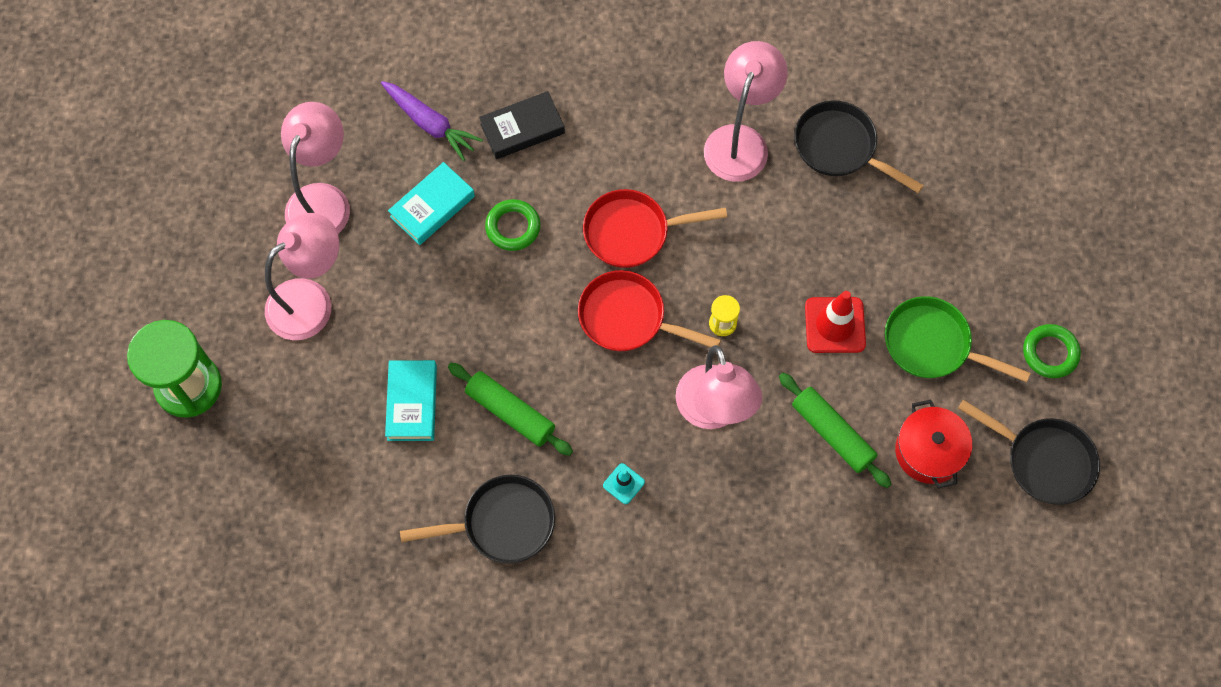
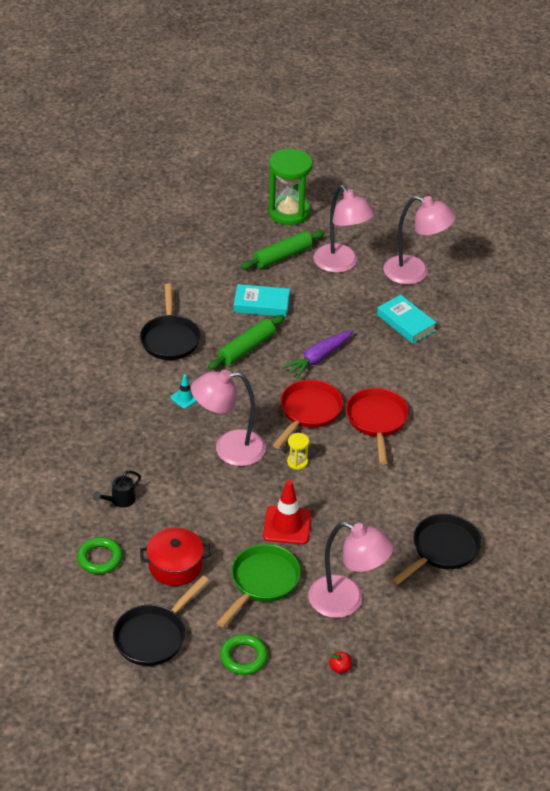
camera: 95 degrees right, 25 degrees down
purple carrot [381,81,483,161] -> purple carrot moved to [282,330,353,379]
black book [479,91,565,159] -> none
green ring [485,199,541,251] -> green ring moved to [77,537,123,574]
pink lamp [704,41,788,182] -> pink lamp moved to [308,522,394,618]
green rolling pin [779,373,891,488] -> green rolling pin moved to [241,230,324,270]
none -> black watering can [93,471,141,508]
none -> red apple [329,652,352,674]

